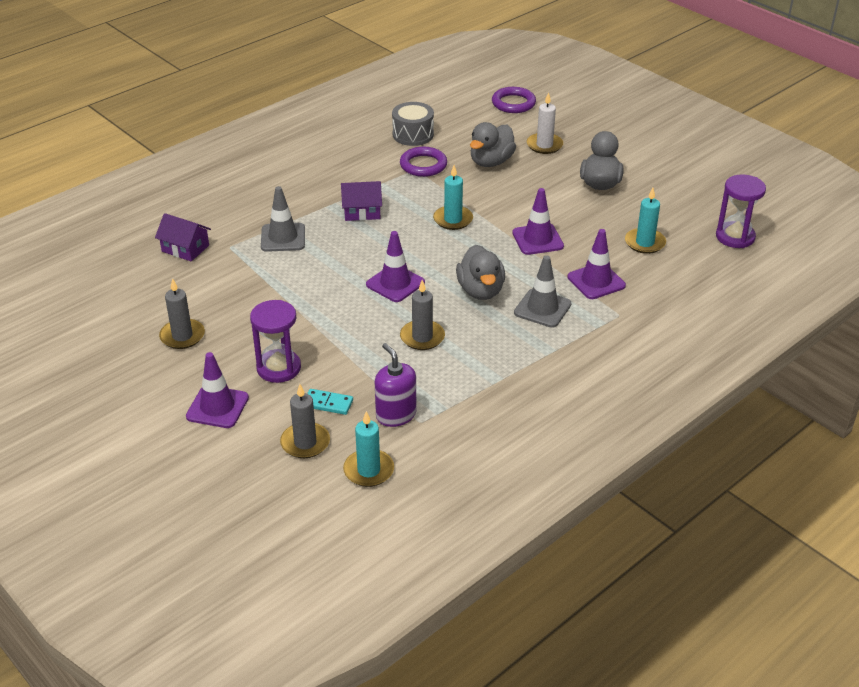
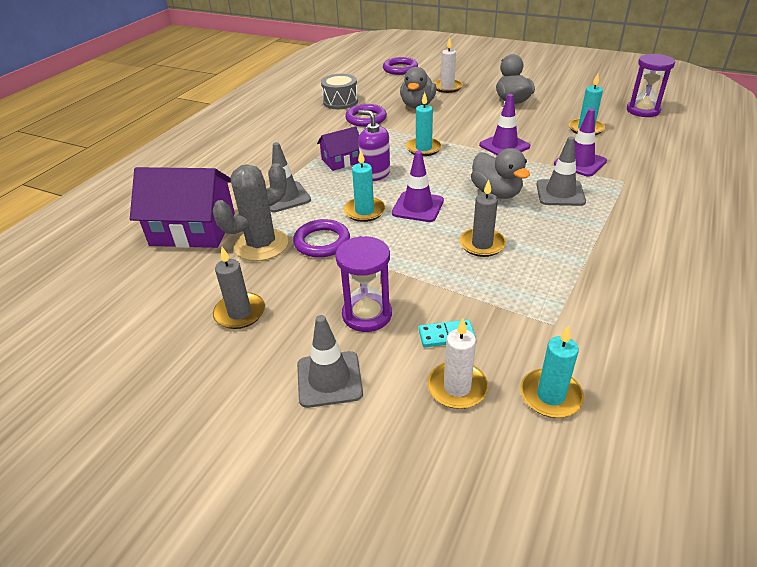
camera: 20 degrees left, 0 degrees up
purple house [155,213,211,261] -> purple house [130,167,235,248], size x1.83
purple traffic cone [186,352,249,428] -> grey traffic cone [297,315,363,408]
grey candle [280,384,330,458] -> white candle [427,318,488,409]
purple soap dispenser [375,343,417,427] -> purple soap dispenser moved to [358,110,390,181]
none -> grey cactus [213,163,288,261]
none -> purple ring [293,219,350,258]
none -> turquoise candle [344,150,386,222]

